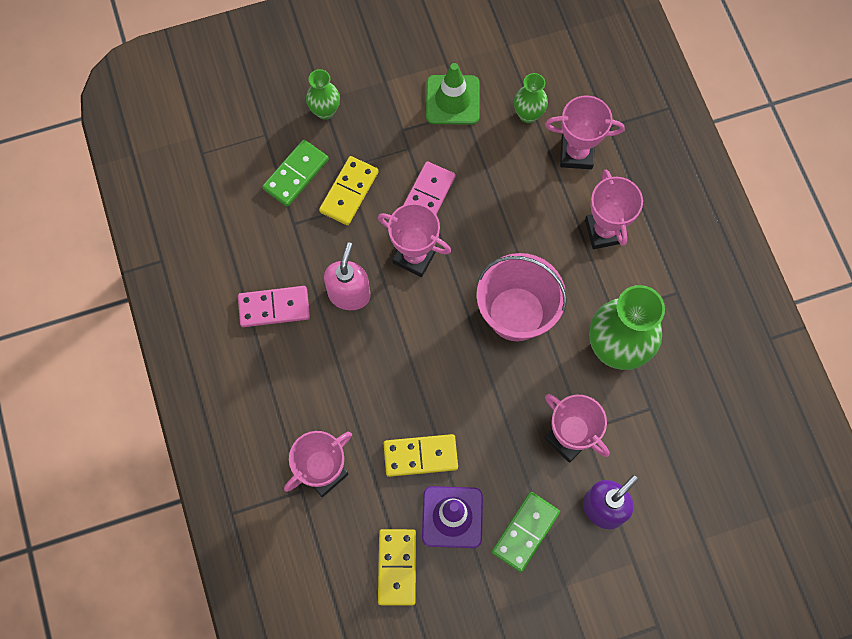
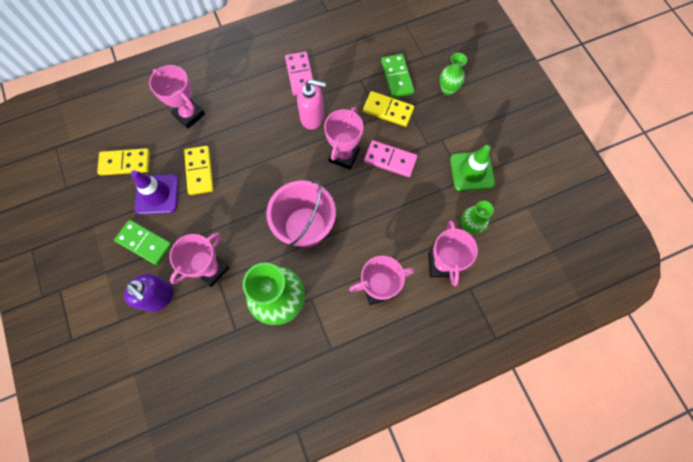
camera: 85 degrees right, 0 degrees up
green domino [262,140,329,207] -> green domino turned 45 degrees clockwise [381,54,414,98]

